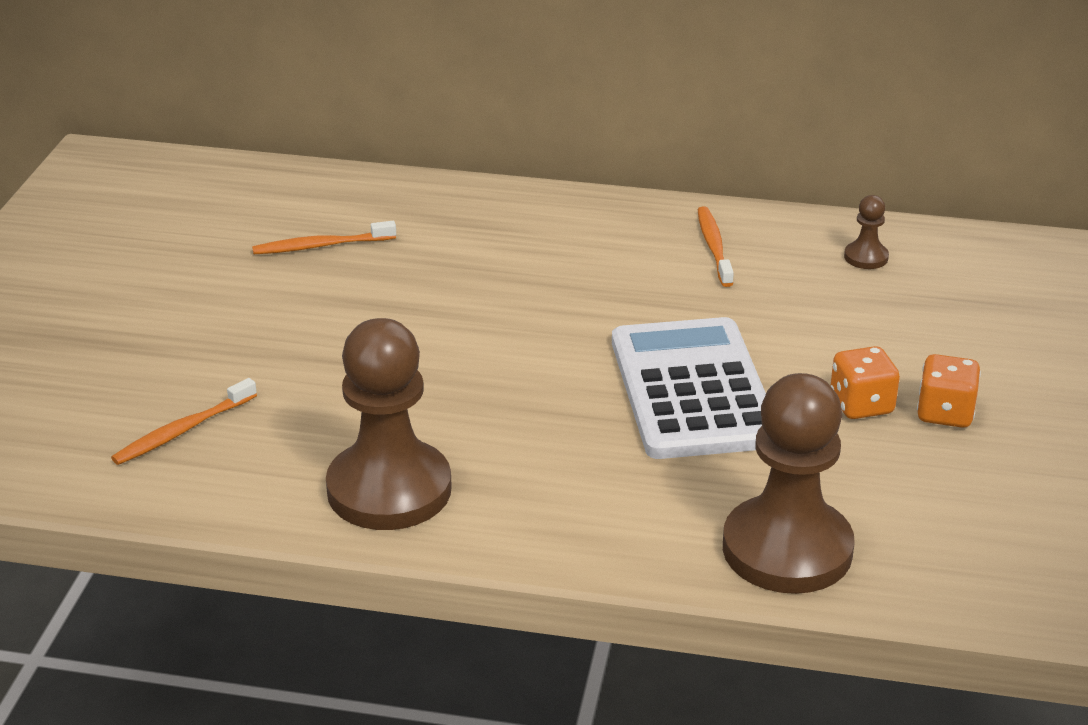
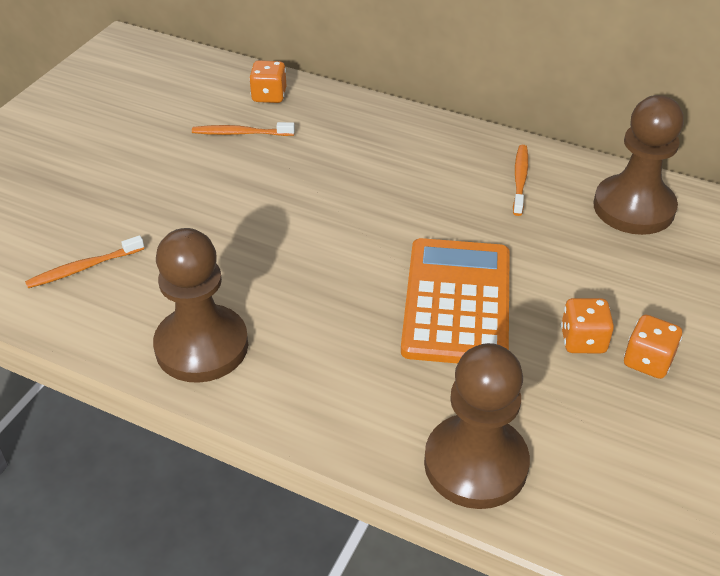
camera: 15 degrees right, 10 degrees up
white calculator [612,317,766,459] -> orange calculator [401,238,510,364]
brown pawn [844,195,889,269] -> brown pawn [593,95,684,235], size x2.37
none -> orange dice [249,60,286,103]

